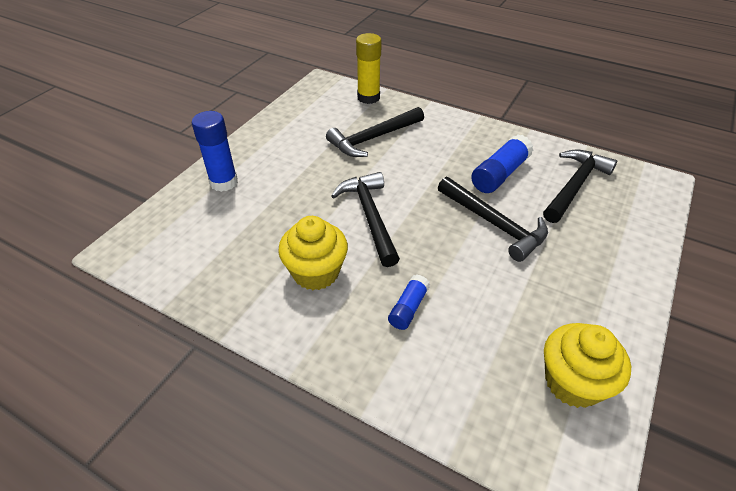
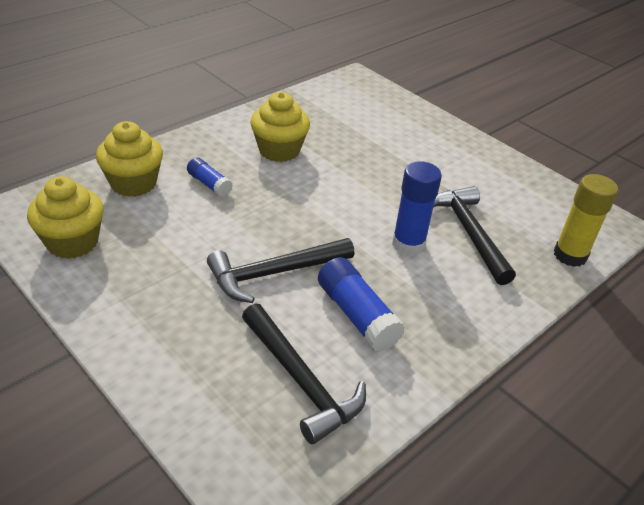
camera: 105 degrees right, 5 degrees down
blue glue stick [192,111,238,192] -> blue glue stick moved to [392,161,442,255]
black hammer [331,172,400,267] -> none
none -> yellow cupcake [96,121,163,197]

